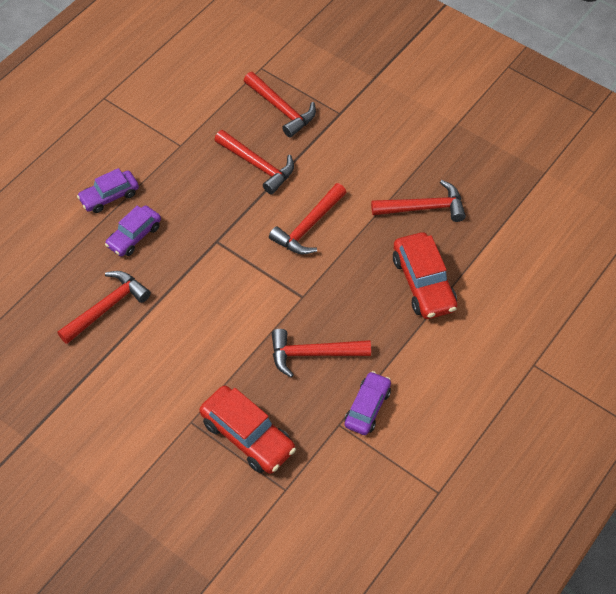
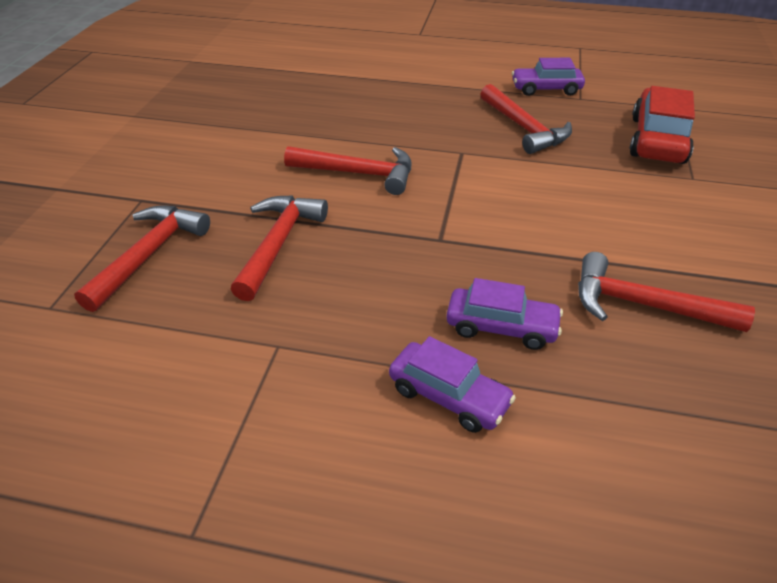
camera: 115 degrees left, 15 degrees down
red hammer [371,180,466,222] -> none
red car [393,232,457,319] -> none

